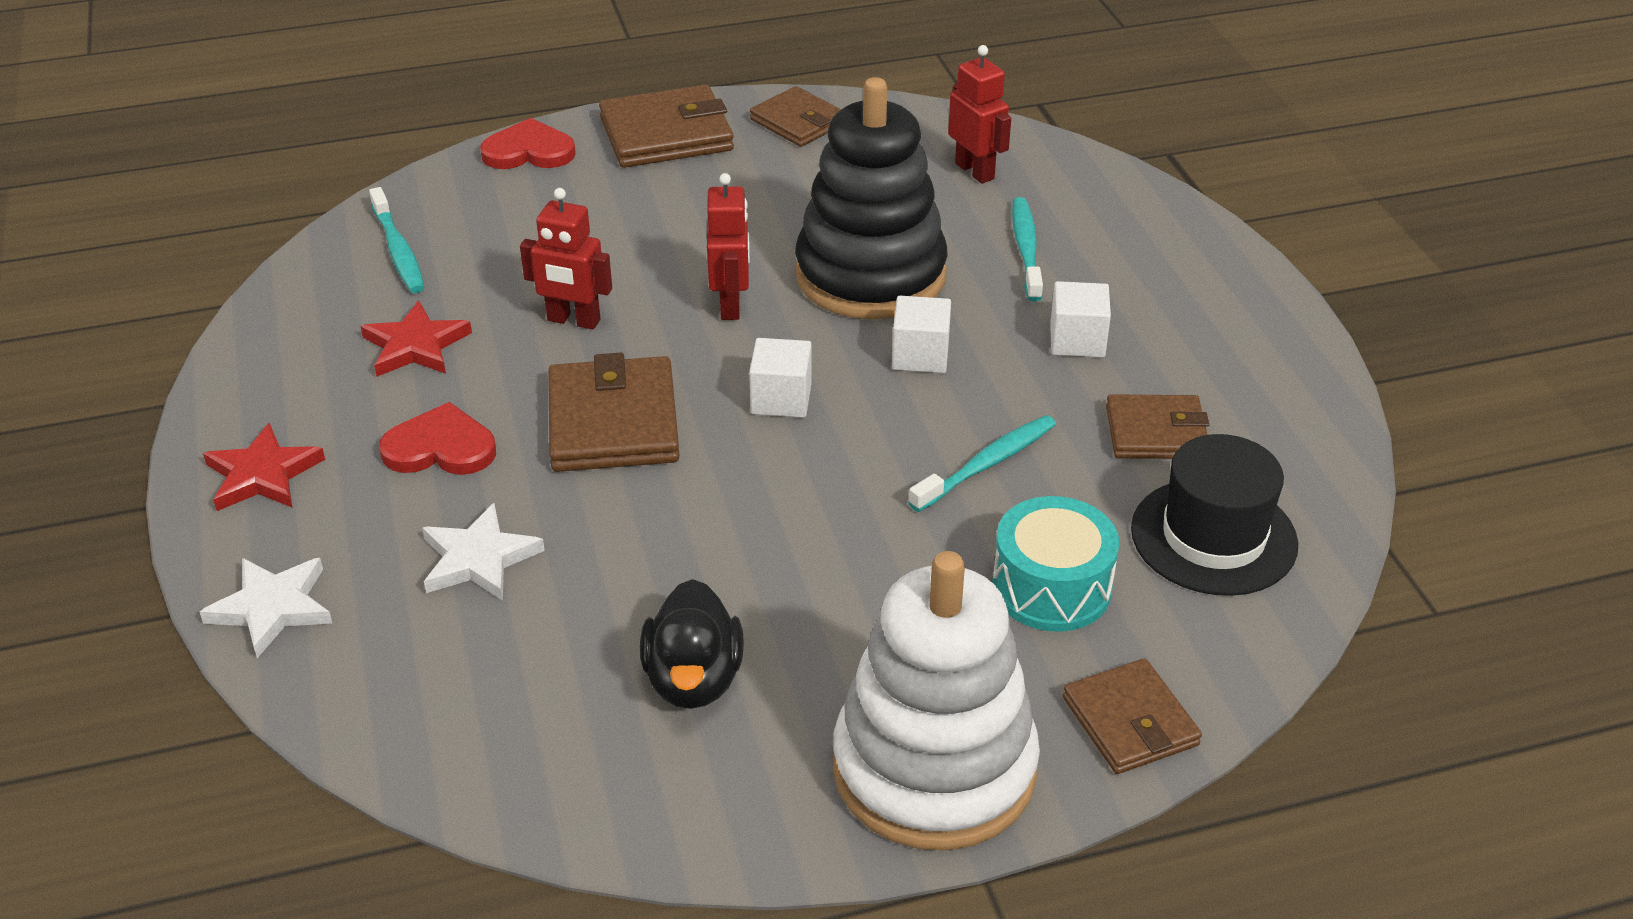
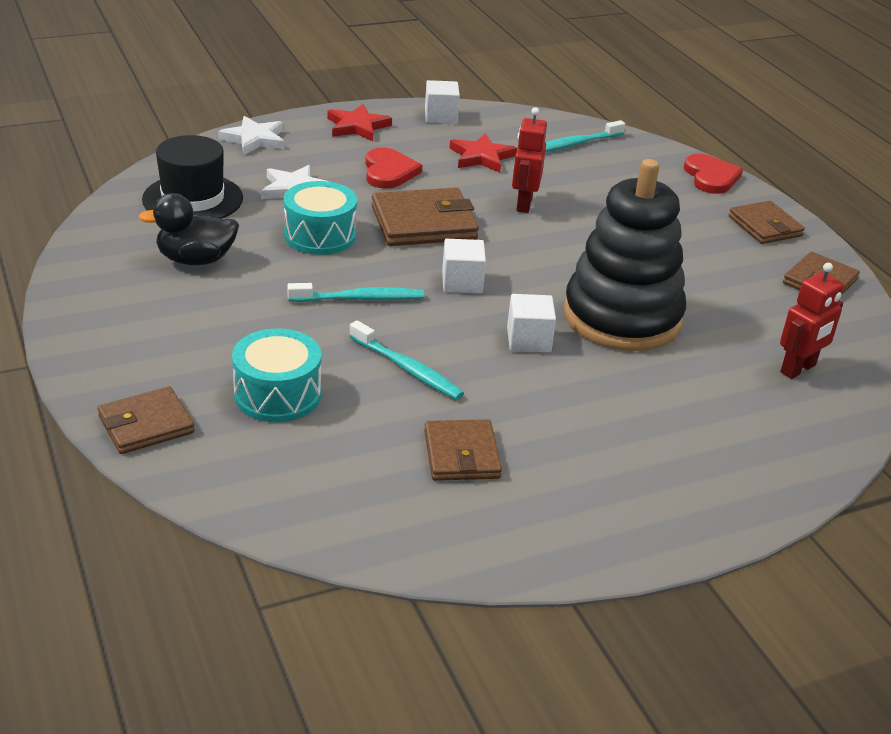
camera: 80 degrees right, 5 degrees down
brown wallet [599,85,734,168] -> brown wallet [729,201,805,244], size x0.65
red robot [707,173,750,320] -> none
white stacking toy [833,551,1040,851] -> none
turquoise toothbrush [1012,197,1043,301] -> turquoise toothbrush moved to [287,283,424,302]
white cube [1050,281,1111,357] -> white cube moved to [425,80,460,124]
black hat [1131,434,1298,596] -> black hat moved to [142,135,243,219]
none -> turquoise drum [284,181,357,255]

